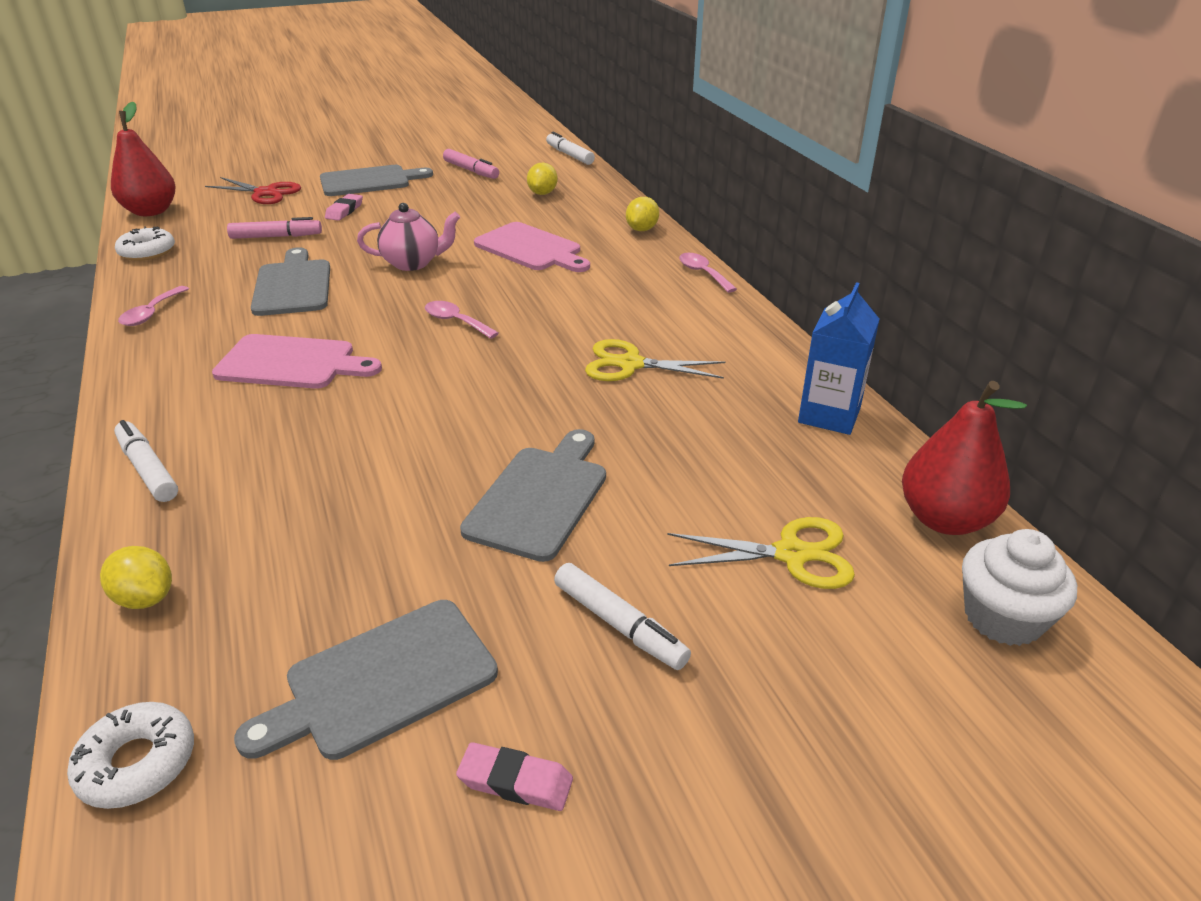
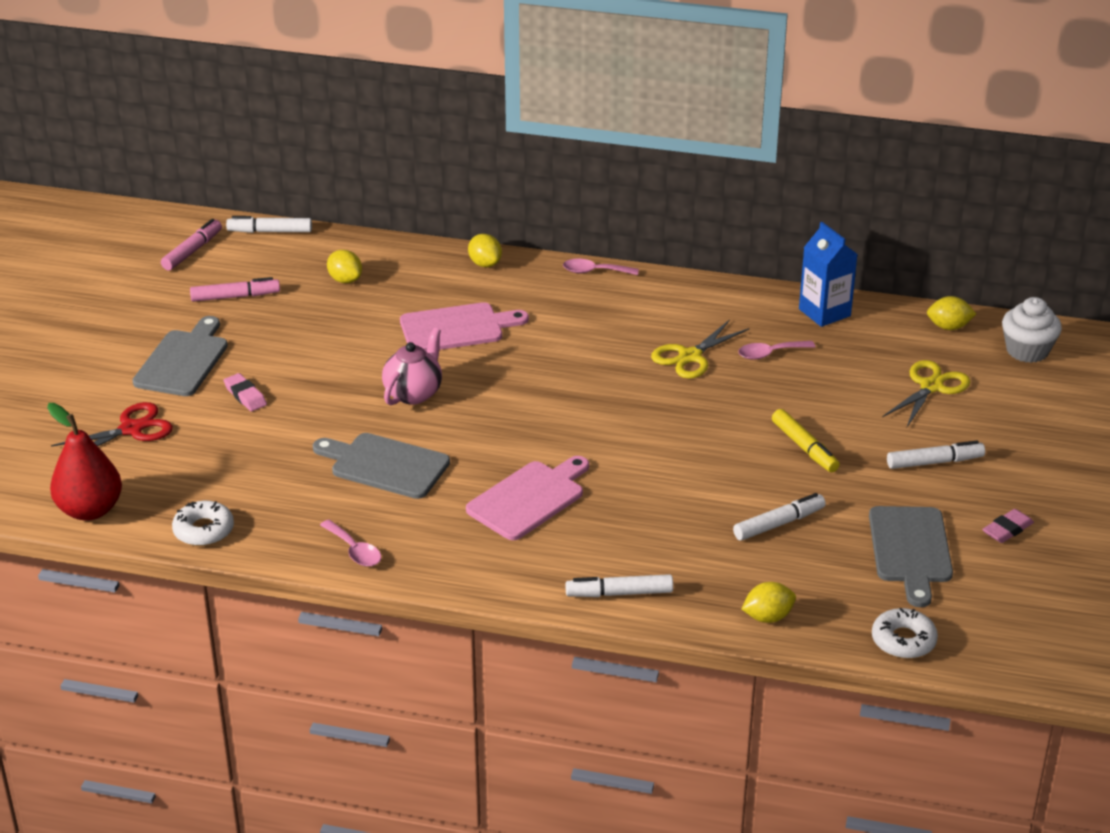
camera: 55 degrees left, 0 degrees up
pink marker [227,217,322,239] -> pink marker moved to [161,219,222,271]
pink spoon [425,301,499,339] -> pink spoon moved to [738,341,815,360]
grey cutting board [460,429,606,562] -> yellow marker [772,409,840,472]
red pear [902,381,1027,535] -> yellow lemon [927,296,976,330]
none -> white marker [733,493,826,541]

